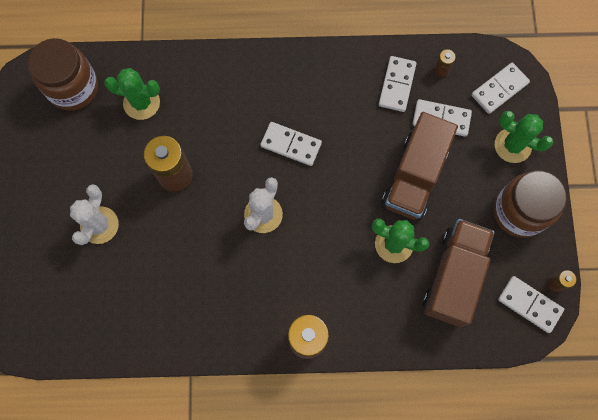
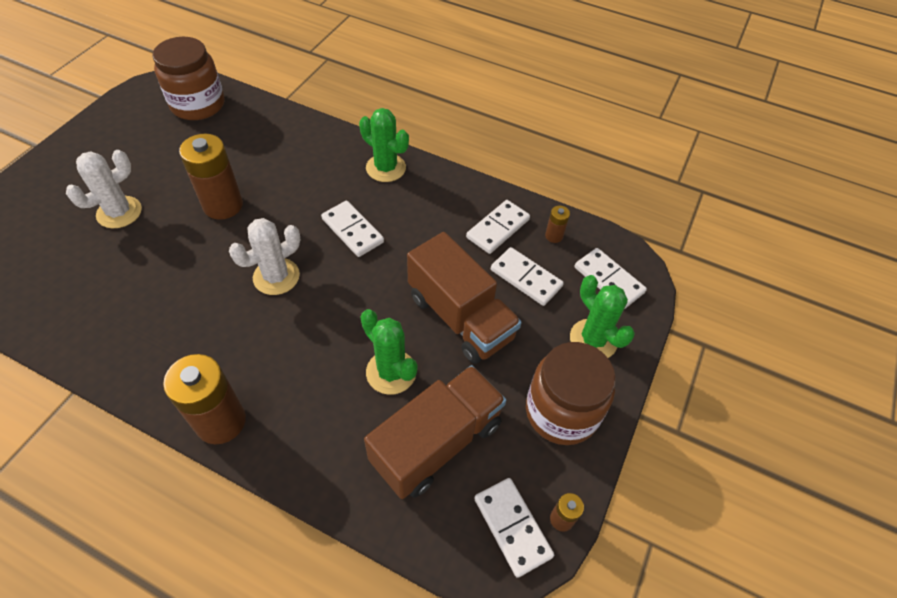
camera: 25 degrees right, 20 degrees down
green cactus [104,68,160,120] -> green cactus moved to [359,108,409,182]
brown truck [382,112,458,220] -> brown truck turned 90 degrees counterclockwise [407,232,522,364]
white domino [472,63,530,114] -> white domino turned 60 degrees clockwise [575,248,647,309]

